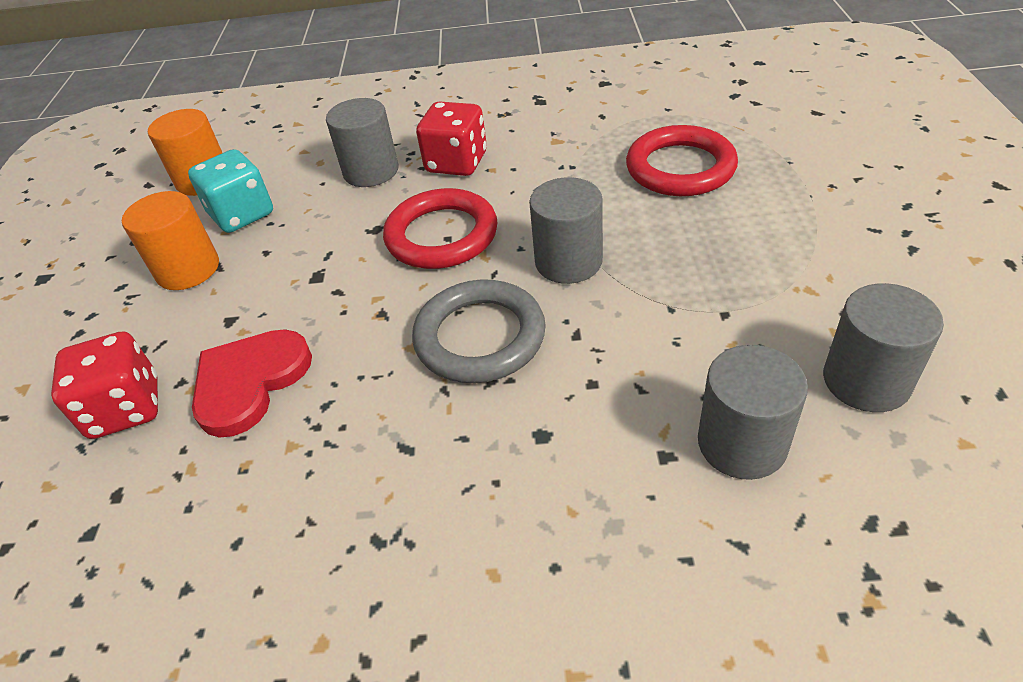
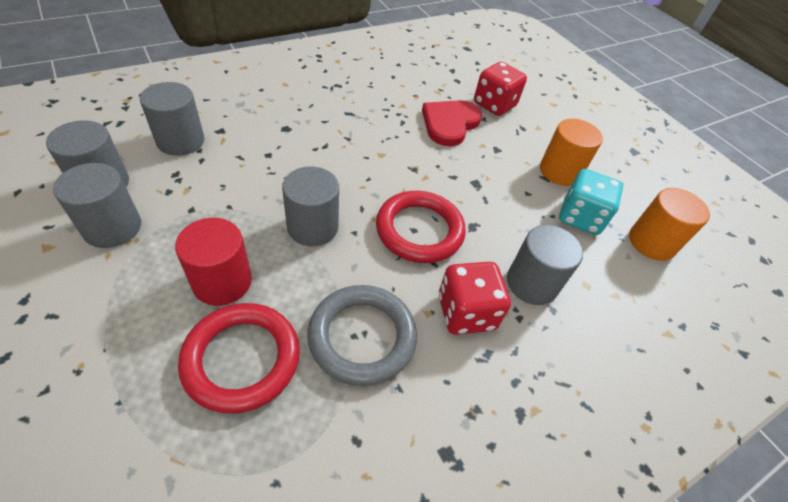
camera: 140 degrees right, 5 degrees up
red heart [192,329,312,438] -> red heart turned 150 degrees counterclockwise [422,100,482,146]
grey ring [412,280,546,383] -> grey ring moved to [307,285,417,386]
none -> grey cylinder [53,163,141,248]
none -> red cylinder [175,218,252,306]

